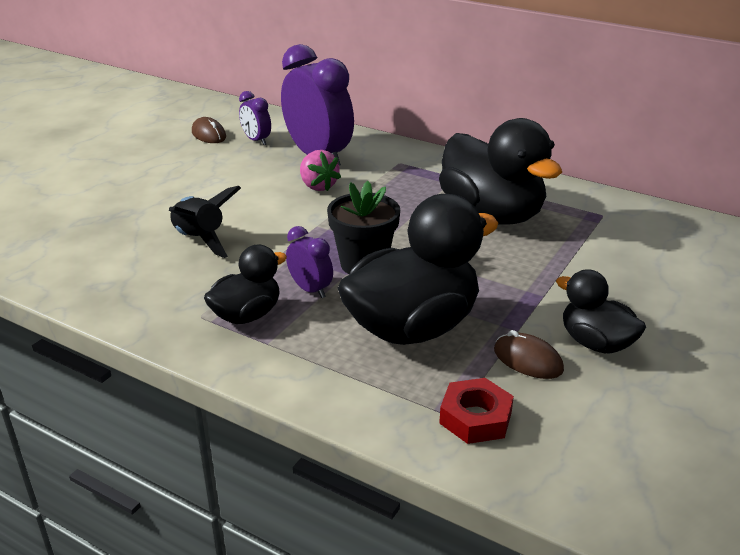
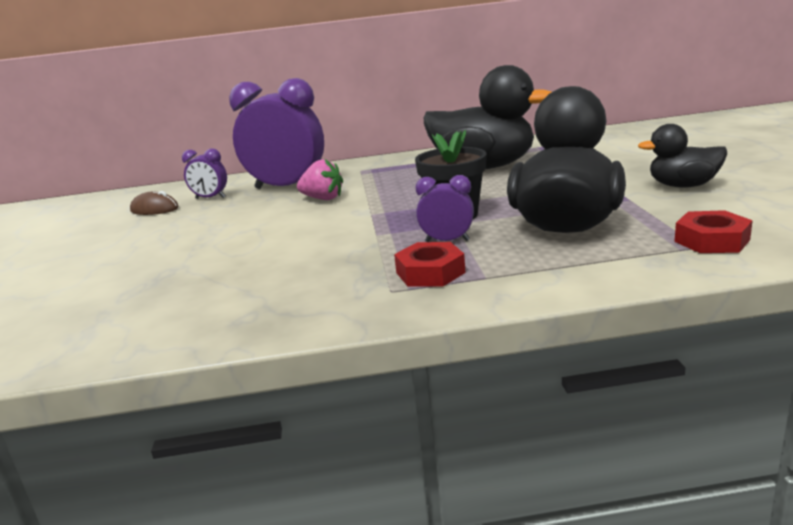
camera: 35 degrees left, 10 degrees down
black rocket [169,186,241,258] -> none
black duck [204,245,287,324] -> red nut [394,242,466,286]
brown mouse [494,330,564,379] -> none

